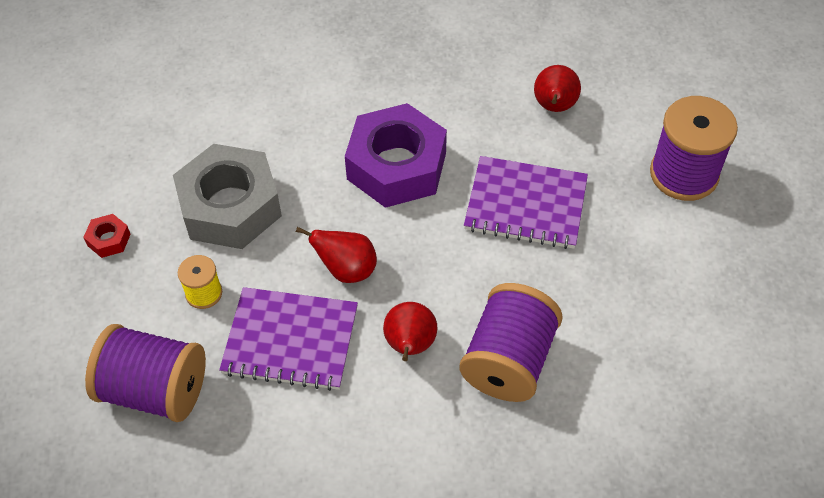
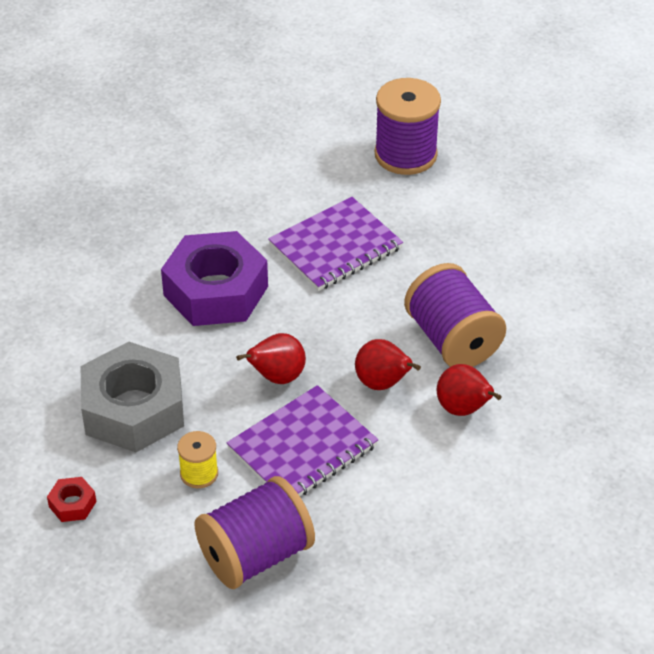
camera: 50 degrees left, 10 degrees down
red pear [534,65,581,112] -> red pear moved to [437,364,501,416]

